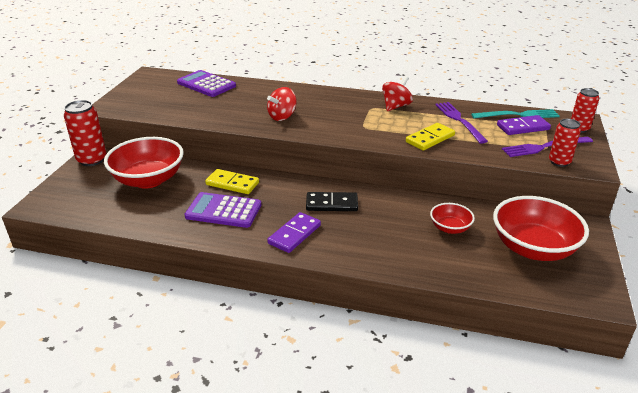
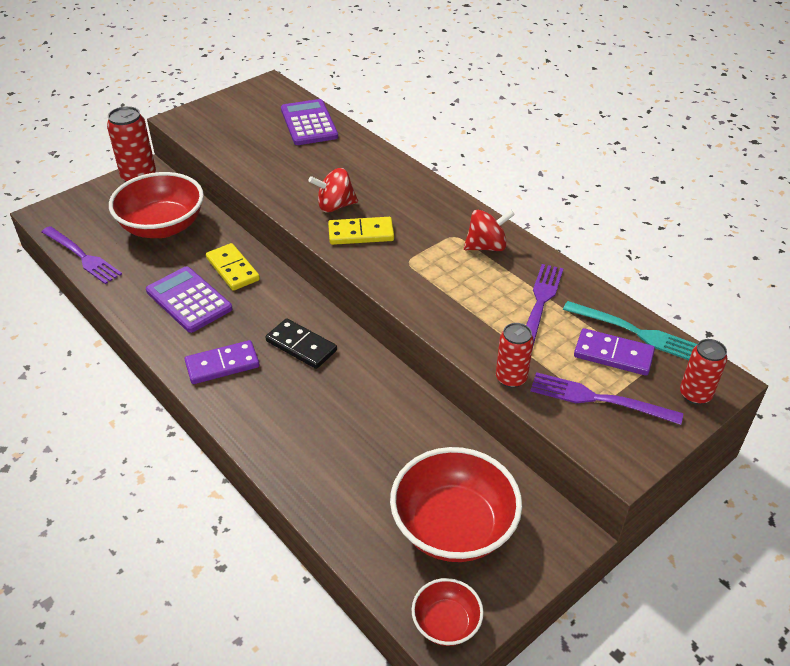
camera: 35 degrees right, 10 degrees up
yellow domino [406,123,455,150] -> yellow domino moved to [328,217,394,245]
red bowl [430,203,475,234] -> red bowl moved to [412,578,484,646]
red can [549,119,581,167] -> red can moved to [496,323,534,388]
none -> purple fork [41,226,122,284]

